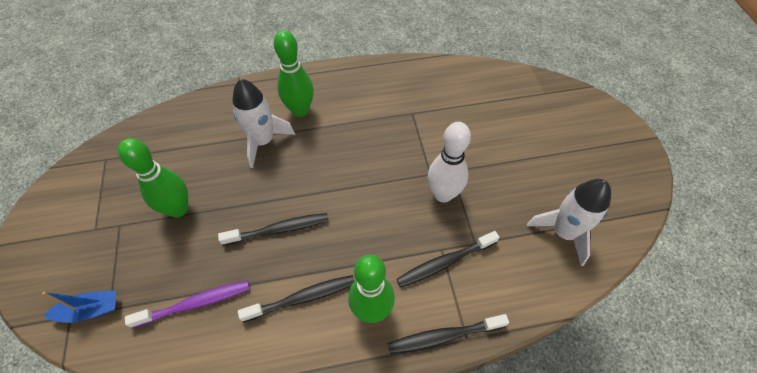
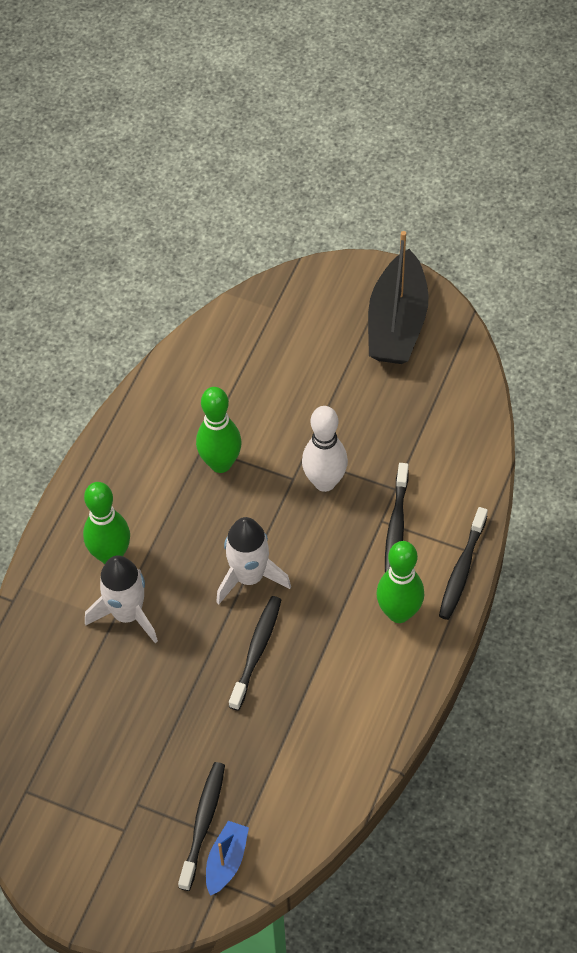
camera: 55 degrees left, 0 degrees up
green bowling pin [118,138,188,217] -> green bowling pin moved to [196,387,242,473]
purple toothbrush [125,280,250,329] -> none
black toothbrush [238,275,355,322] -> black toothbrush moved to [178,762,225,891]
white rocket [527,179,611,266] -> white rocket moved to [216,517,291,605]
none -> black boat [368,231,428,364]

